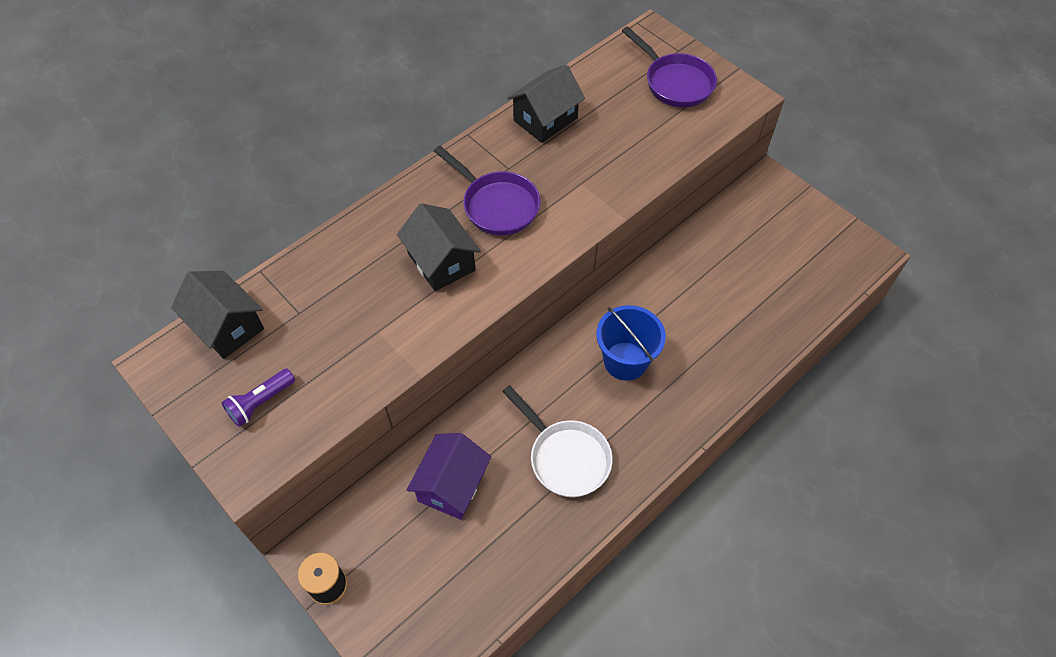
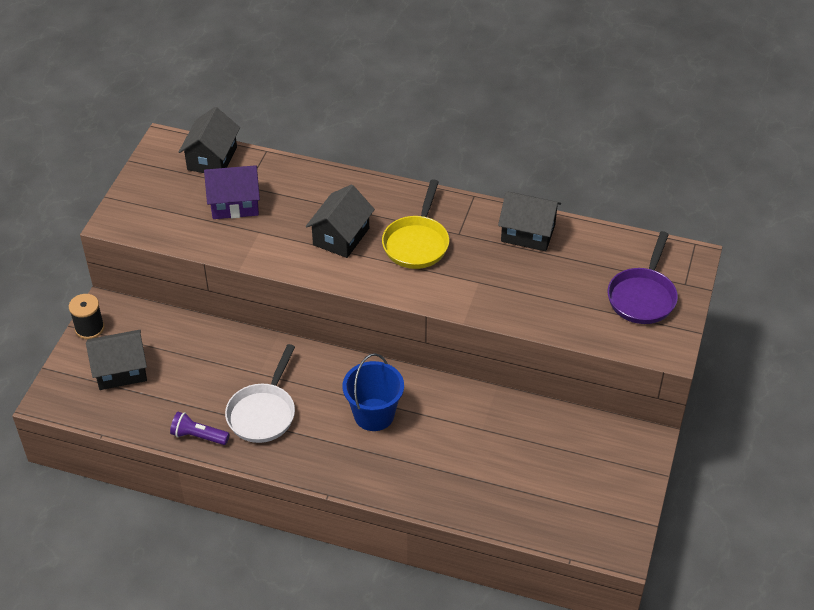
camera: 60 degrees right, 10 degrees down
purple flashlight [221,368,295,427] -> purple flashlight moved to [170,412,230,445]
purple house [407,433,491,520] -> purple house moved to [204,165,260,219]
purple pan [434,146,540,236] -> yellow pan [382,179,449,269]
none -> black house [86,330,147,390]

